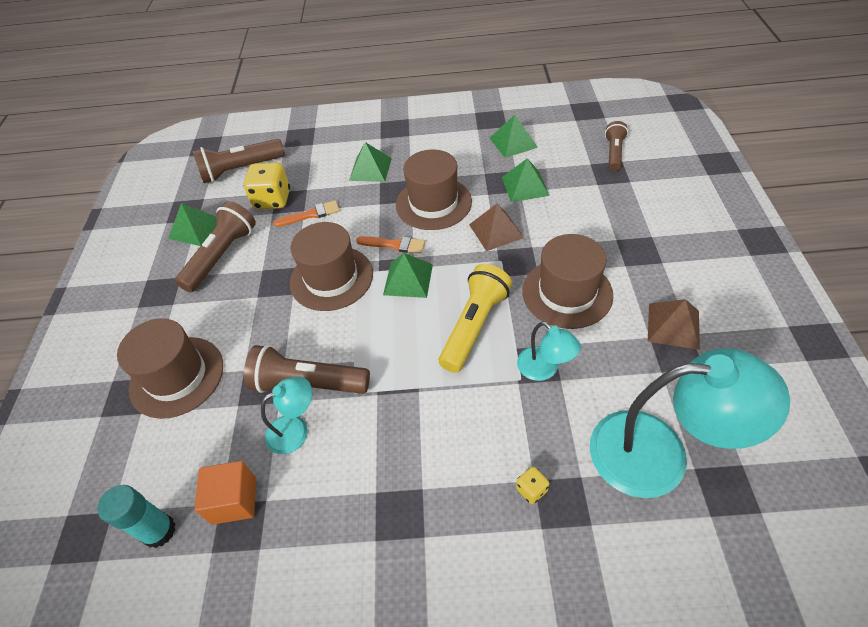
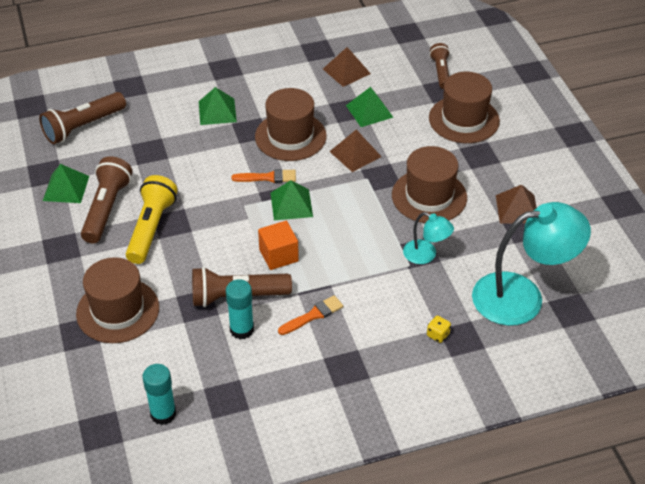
camera: 20 degrees left, 5 degrees down
orange cube [194,461,256,525] -> orange cube moved to [258,221,299,270]
yellow dice [243,163,290,209] -> none
turquoise lamp [261,377,312,454] -> turquoise glue stick [226,279,254,339]
orange brush [273,200,340,227] -> orange brush moved to [278,295,343,335]
brown hat [290,222,373,311] -> brown hat moved to [429,72,500,143]
yellow flashlight [439,264,512,373] -> yellow flashlight moved to [126,175,178,264]
green pyramid [490,115,538,158] -> brown pyramid [323,47,371,87]

